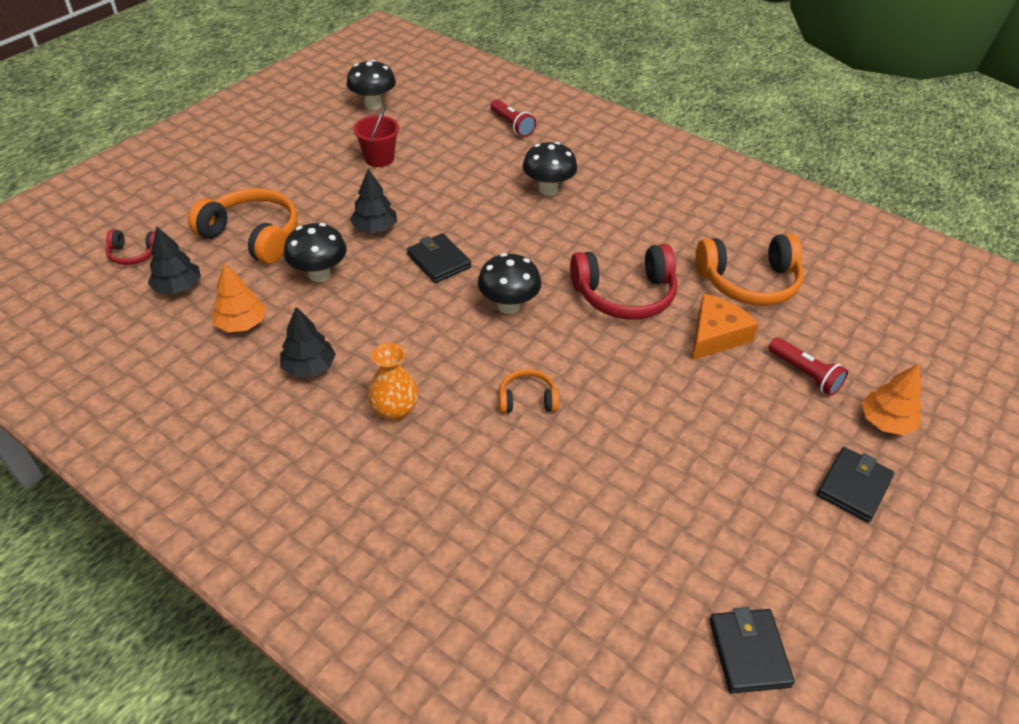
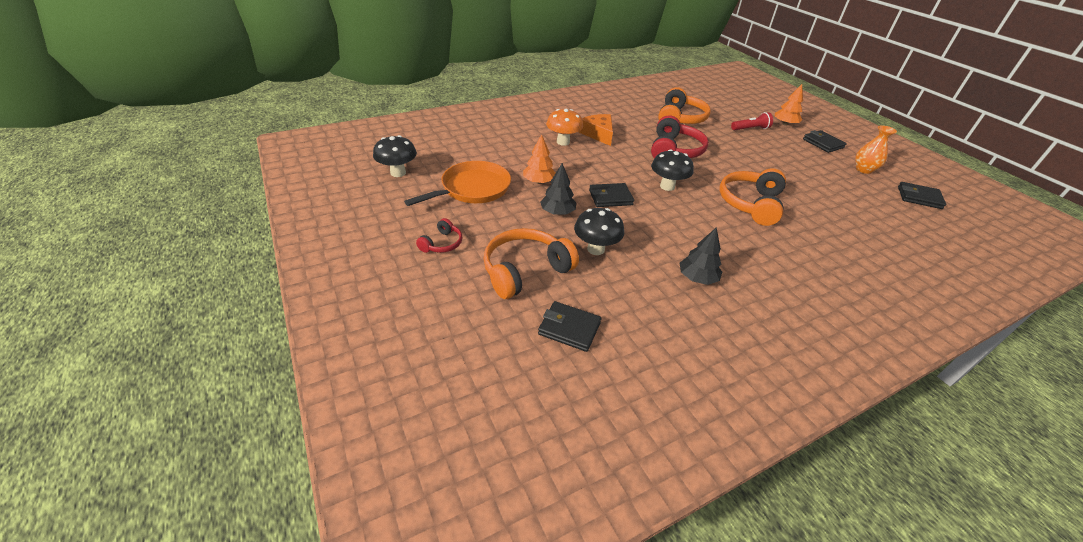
camera: 65 degrees left, 5 degrees down
red headphones [105,230,155,265] -> red headphones moved to [416,218,462,253]
black tree [148,226,201,294] -> black wallet [538,301,601,352]
orange tree [212,263,266,332] -> orange tree moved to [523,134,555,184]
red bucket [353,105,399,167] -> orange pan [404,161,511,206]
orange vase [367,343,419,422] -> orange vase moved to [855,125,897,174]
red flashlight [490,99,536,137] -> none
orange headphones [499,369,559,413] -> orange headphones [720,168,786,226], size x1.95
black mushroom [523,142,577,196] -> orange mushroom [546,109,583,146]
orange cheese [692,294,759,360] -> orange cheese moved to [579,114,613,146]

